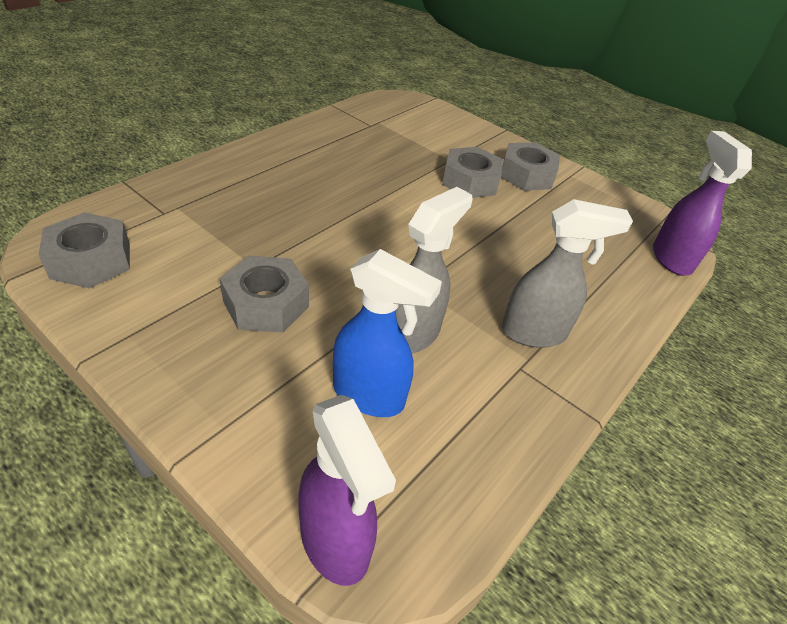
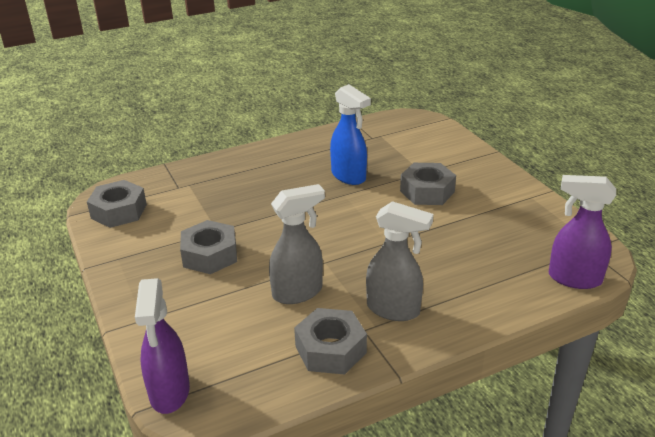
camera: 30 degrees right, 10 degrees down
blue spray bottle [333,249,442,417] -> blue spray bottle moved to [330,84,371,185]
grey nut [501,142,560,191] -> grey nut moved to [294,308,367,375]
purple spray bottle [653,131,752,276] -> purple spray bottle turned 90 degrees counterclockwise [549,175,616,289]

